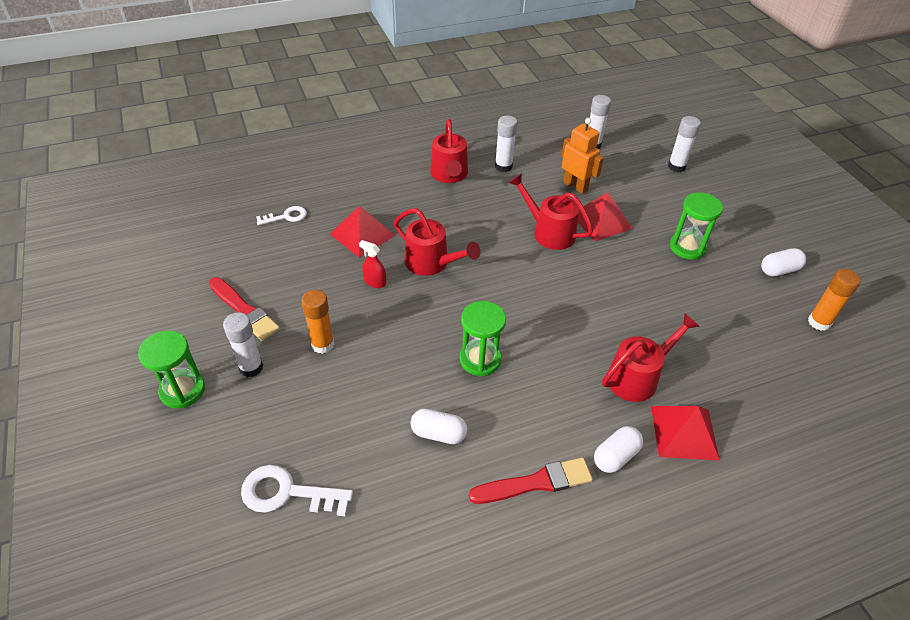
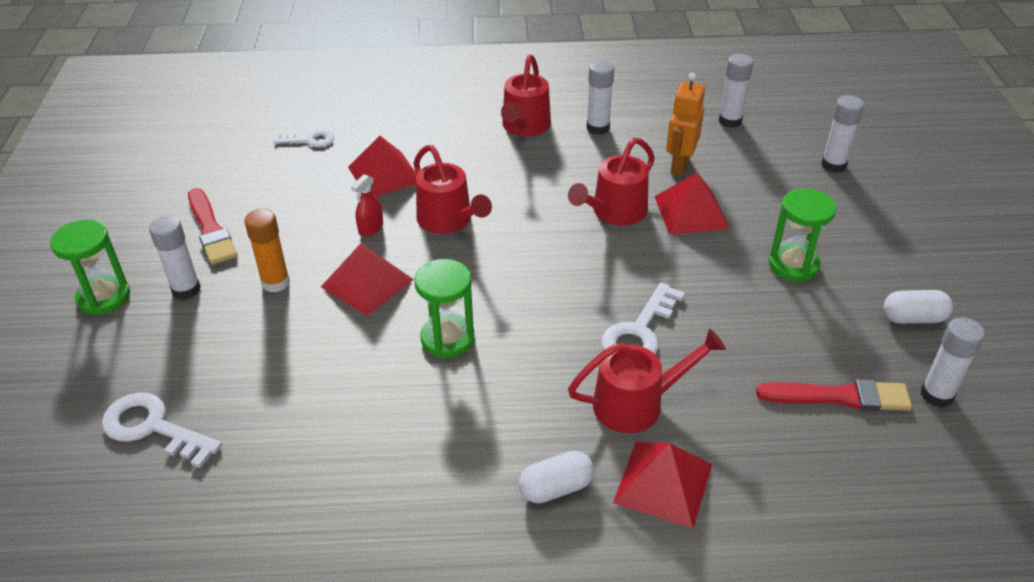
camera: 20 degrees right, 5 degrees down
red spray bottle [359,240,386,288] -> red spray bottle turned 105 degrees counterclockwise [351,174,383,236]
white capsule [410,409,467,444] -> none
red brush [469,457,593,504] -> red brush moved to [756,379,912,411]
red watering can [508,173,593,250] -> red watering can turned 105 degrees counterclockwise [568,138,655,226]
orange robot [561,118,604,194] -> orange robot turned 135 degrees counterclockwise [666,73,705,176]
orange glue stick [808,269,861,331] -> white glue stick [921,318,985,408]
none -> red pyramid [321,243,414,316]
none -> white key [601,283,685,354]

